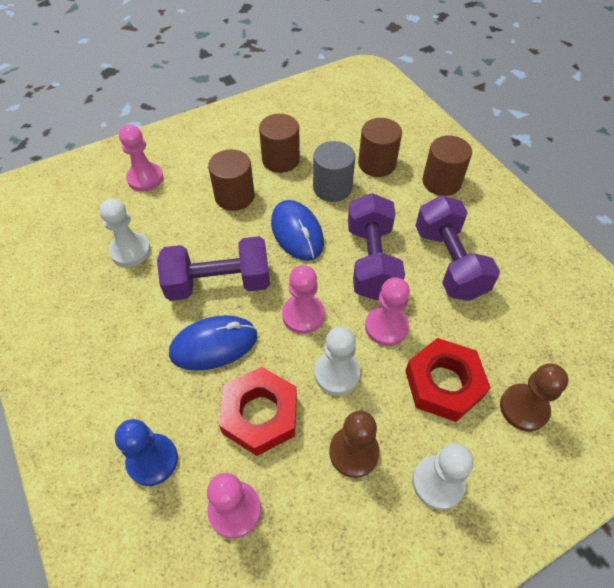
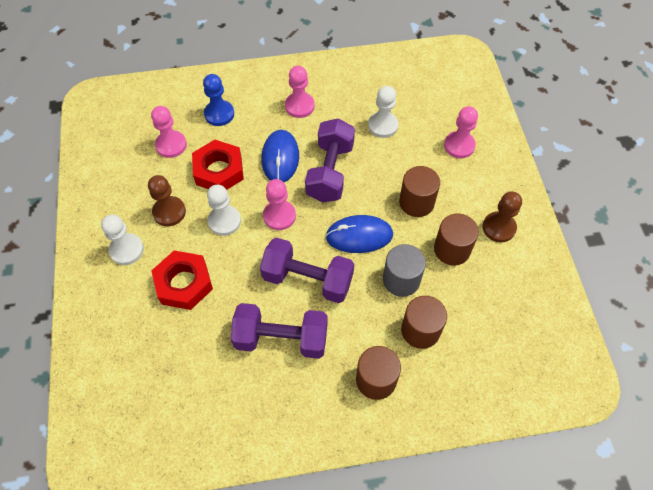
camera: 110 degrees right, 5 degrees up
pink pawn [365,277,410,346] -> pink pawn moved to [285,66,315,118]
brown pawn [500,363,569,431] -> brown pawn moved to [483,191,522,242]

